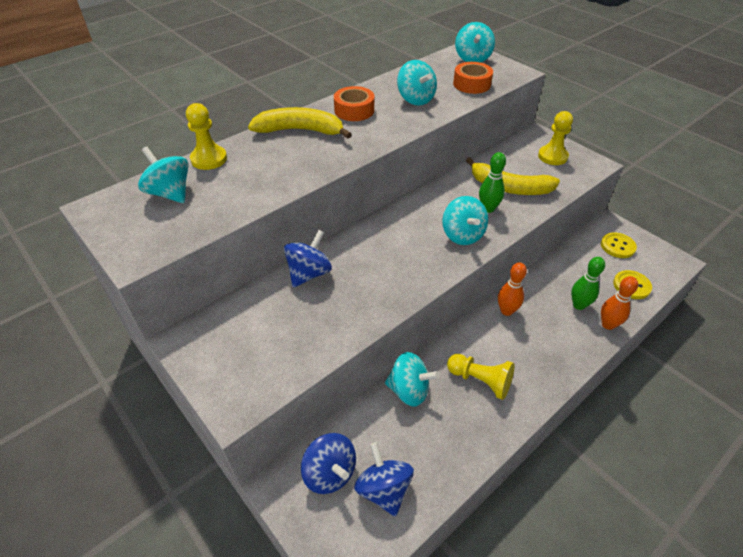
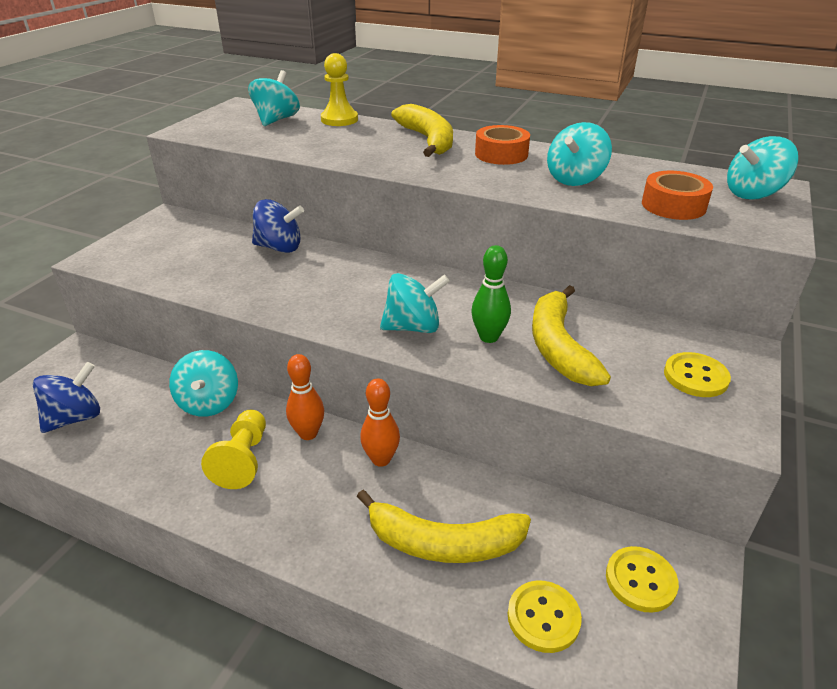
camera: 65 degrees right, 10 degrees down
blue spinning top [301,433,356,494] -> none
turquoise spinning top [442,196,488,245] -> turquoise spinning top turned 150 degrees counterclockwise [380,273,450,333]
yellow pawn [538,111,573,165] -> yellow button [664,352,731,397]
green bowling pin [571,257,605,310] -> yellow banana [357,490,531,563]
orange bowling pin [601,276,638,330] -> orange bowling pin moved to [286,354,324,440]

